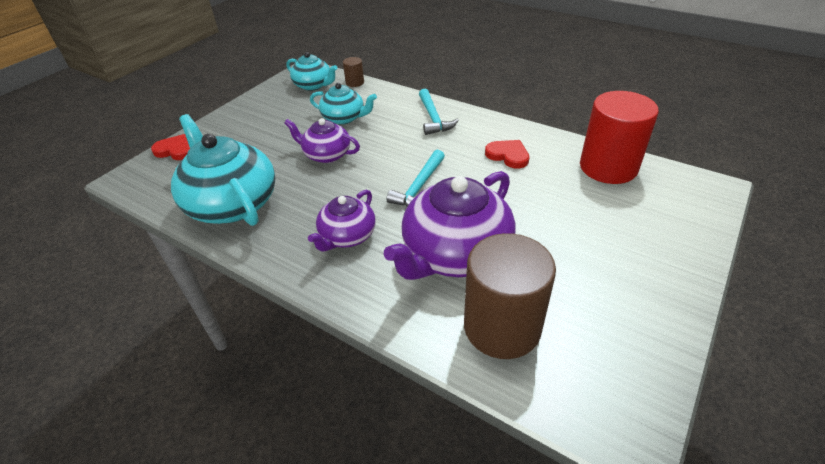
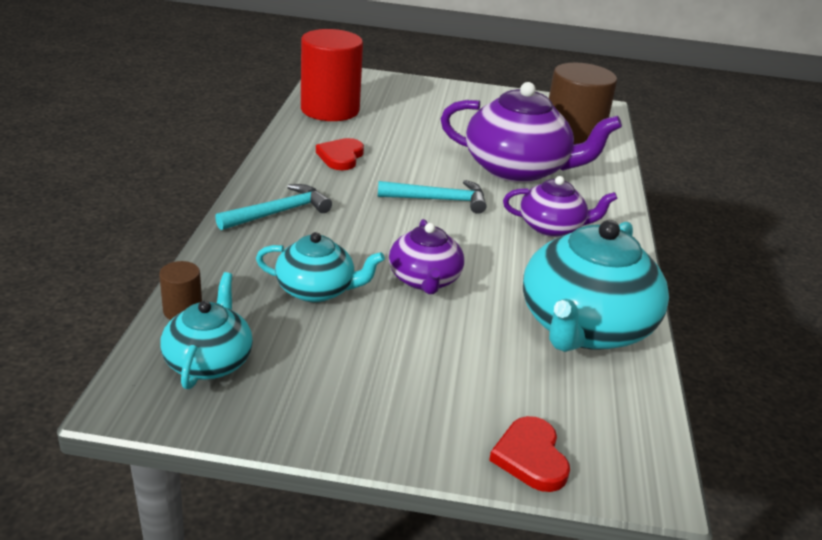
camera: 120 degrees left, 10 degrees down
turquoise teapot [310,83,377,125] -> turquoise teapot turned 105 degrees clockwise [256,232,385,303]

